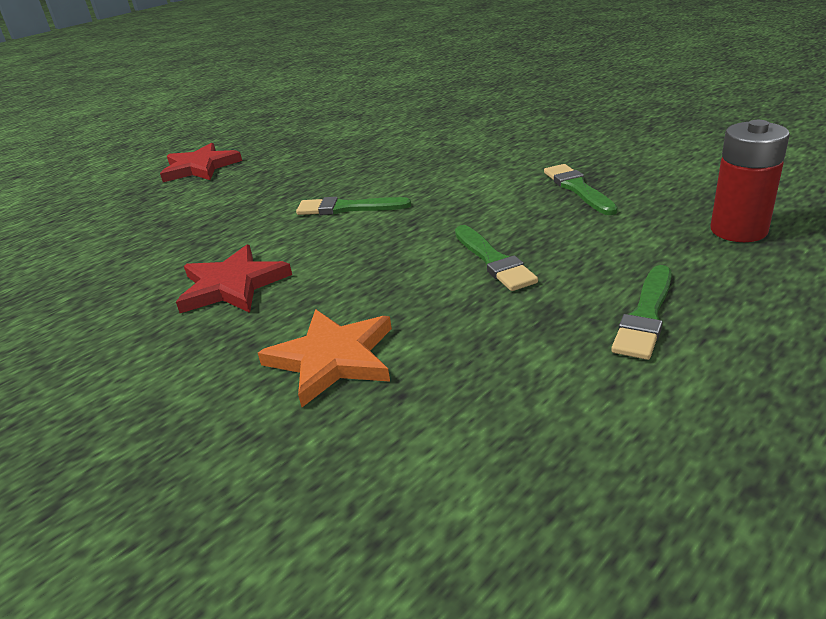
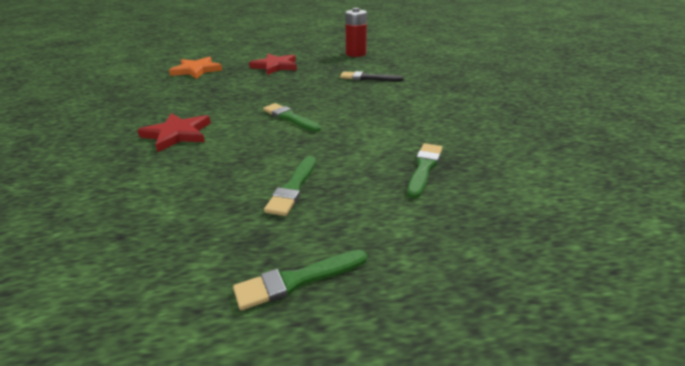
camera: 35 degrees right, 0 degrees up
orange star [258,309,392,407] -> orange star moved to [169,57,222,79]
red battery [711,120,790,242] -> red battery moved to [345,8,367,57]
none -> black brush [340,71,404,82]

